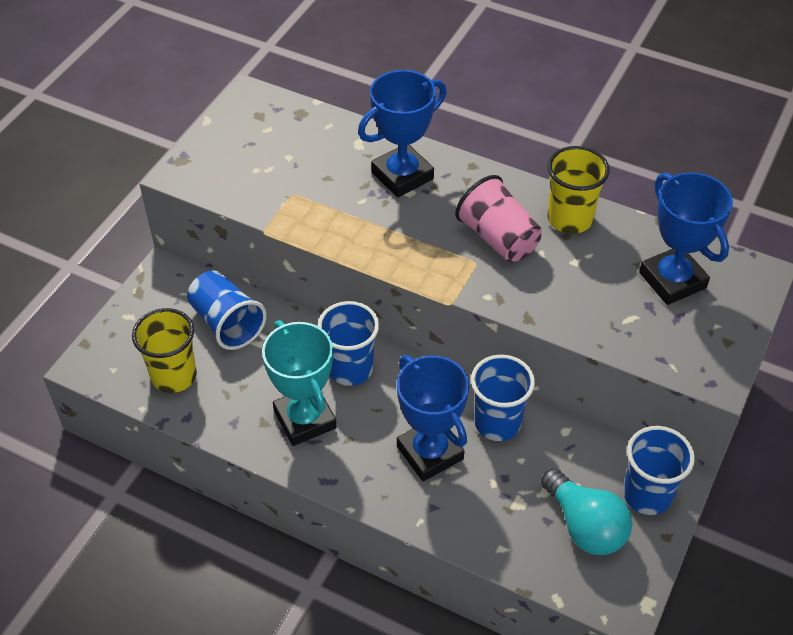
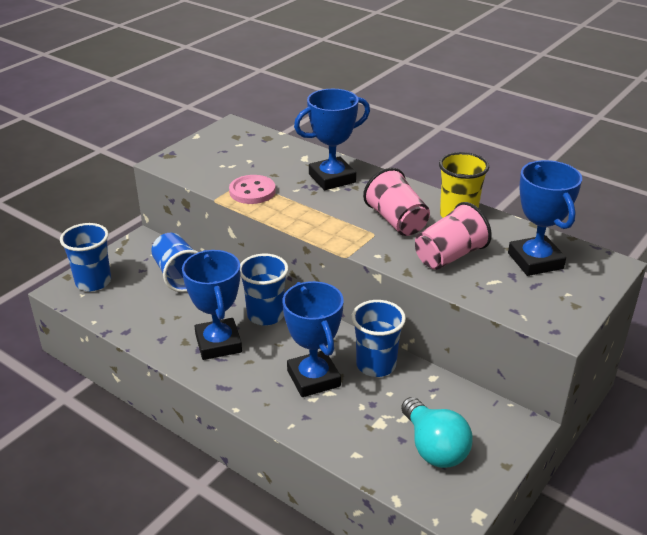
camera: 10 degrees right, 15 degrees down
yellow cup [132,308,197,393] -> none
turquoise trophy [262,320,337,446] -> blue trophy [182,250,242,360]
blue cup [623,426,695,515] -> blue cup moved to [60,223,111,291]
none -> pink button [229,175,276,204]
none -> pink cup [415,202,492,270]

